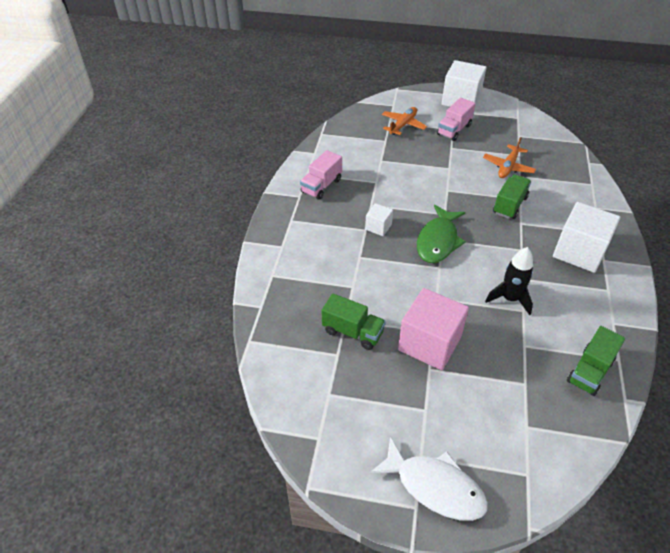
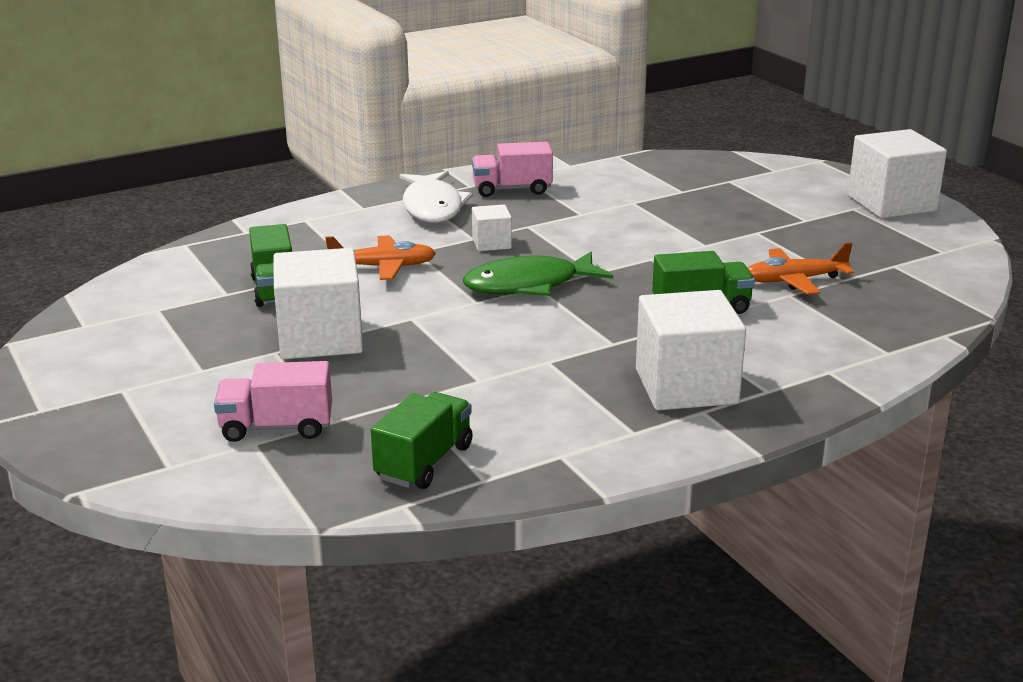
camera: 50 degrees right, 20 degrees down
white fish [369,437,488,521] -> white fish moved to [399,171,473,223]
orange plane [382,107,427,135] -> orange plane moved to [325,235,436,280]
pink cube [398,288,469,370] -> white cube [273,248,363,359]
pink truck [437,98,475,141] -> pink truck moved to [214,361,332,442]
black rocket [485,247,533,316] -> none
green truck [567,326,625,396] -> green truck turned 120 degrees clockwise [371,392,473,489]

